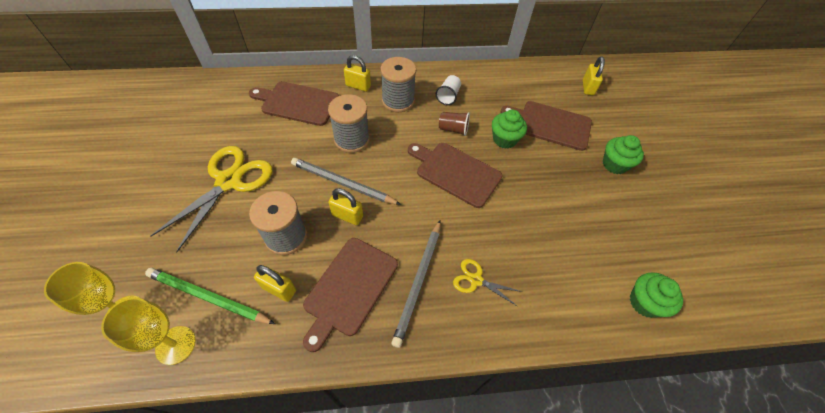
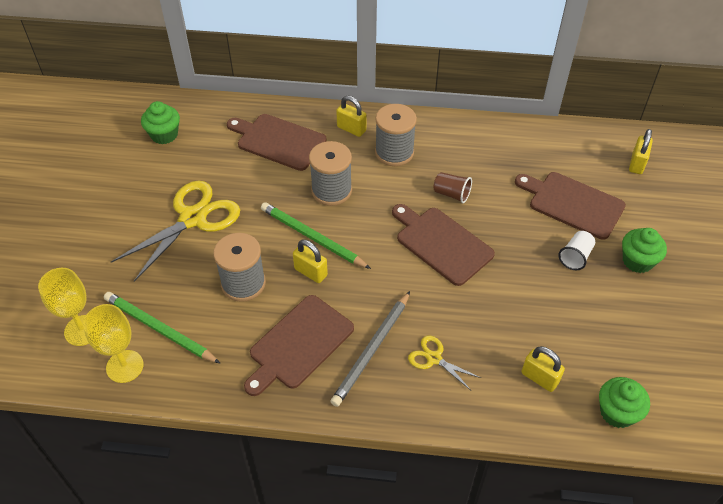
camera: 15 degrees right, 5 degrees down
yellow padlock [254,265,296,302] -> yellow padlock moved to [521,346,565,392]
grey pencil [291,158,401,205] -> green pencil [261,202,371,269]
white cup [436,75,461,105] -> white cup moved to [558,231,595,270]
green cupcake [492,110,527,149] -> green cupcake moved to [141,101,180,144]

